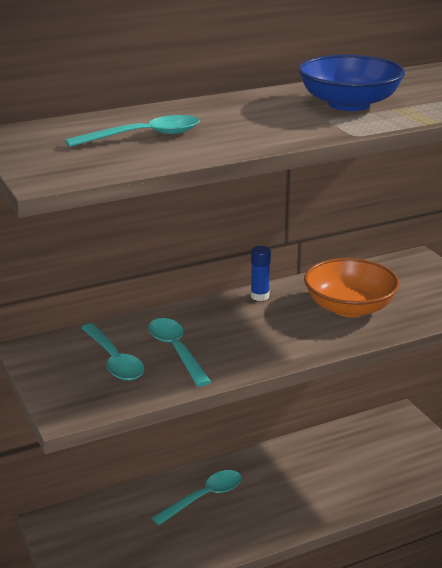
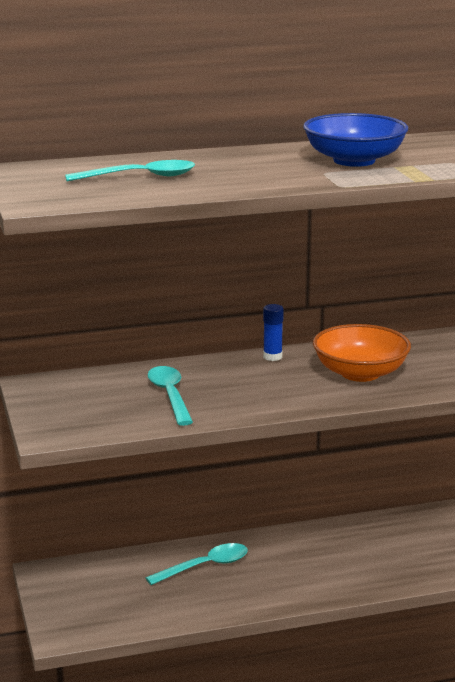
camera: 10 degrees right, 5 degrees down
turquoise spoon [81,323,145,381] -> none

